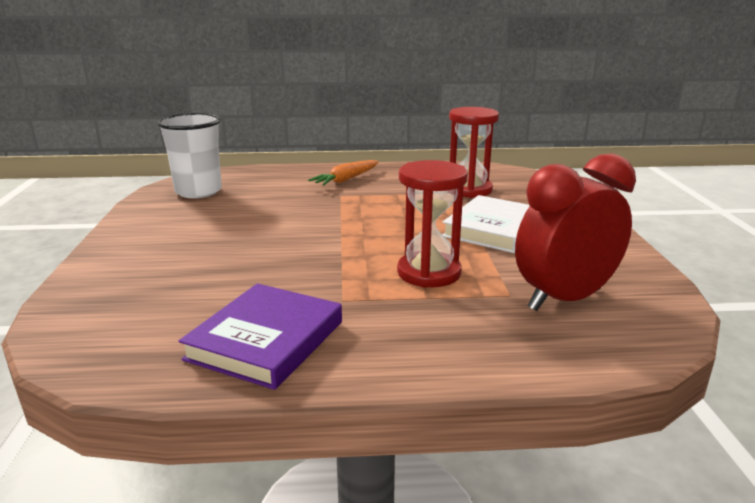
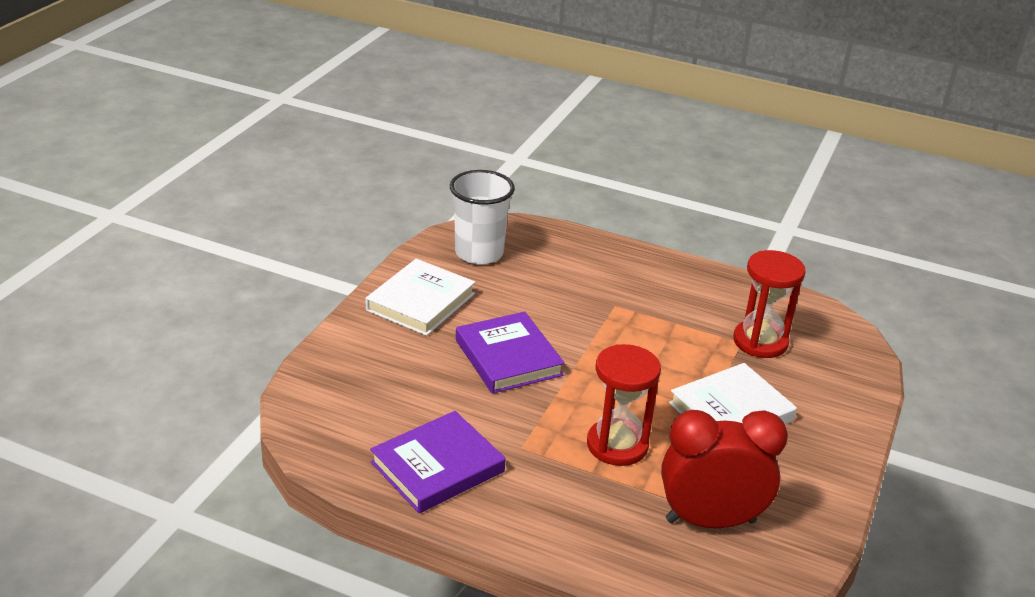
camera: 25 degrees right, 10 degrees up
orange carrot [308,160,379,186] -> none
none -> white book [365,259,475,336]
none -> purple book [456,312,565,394]

